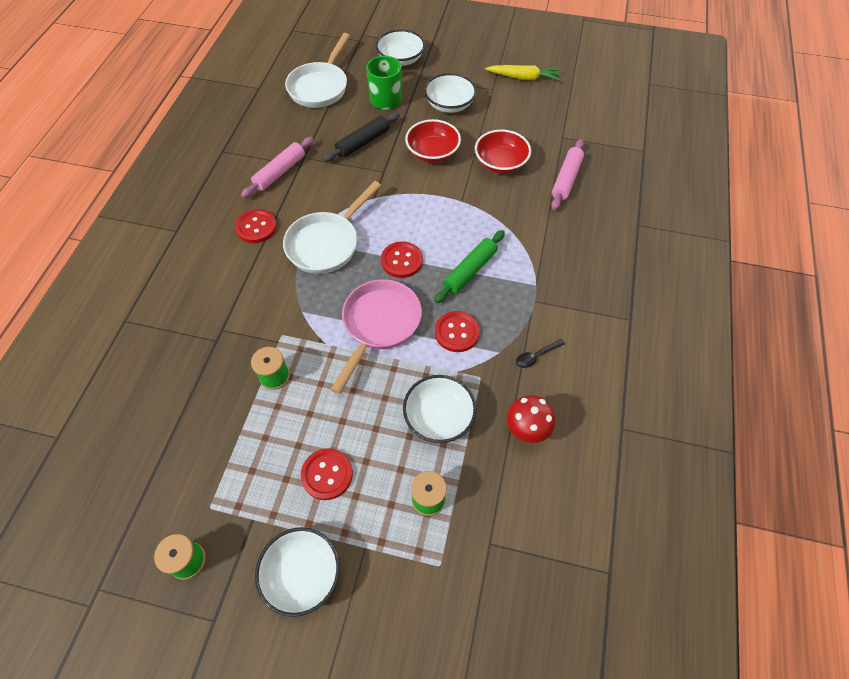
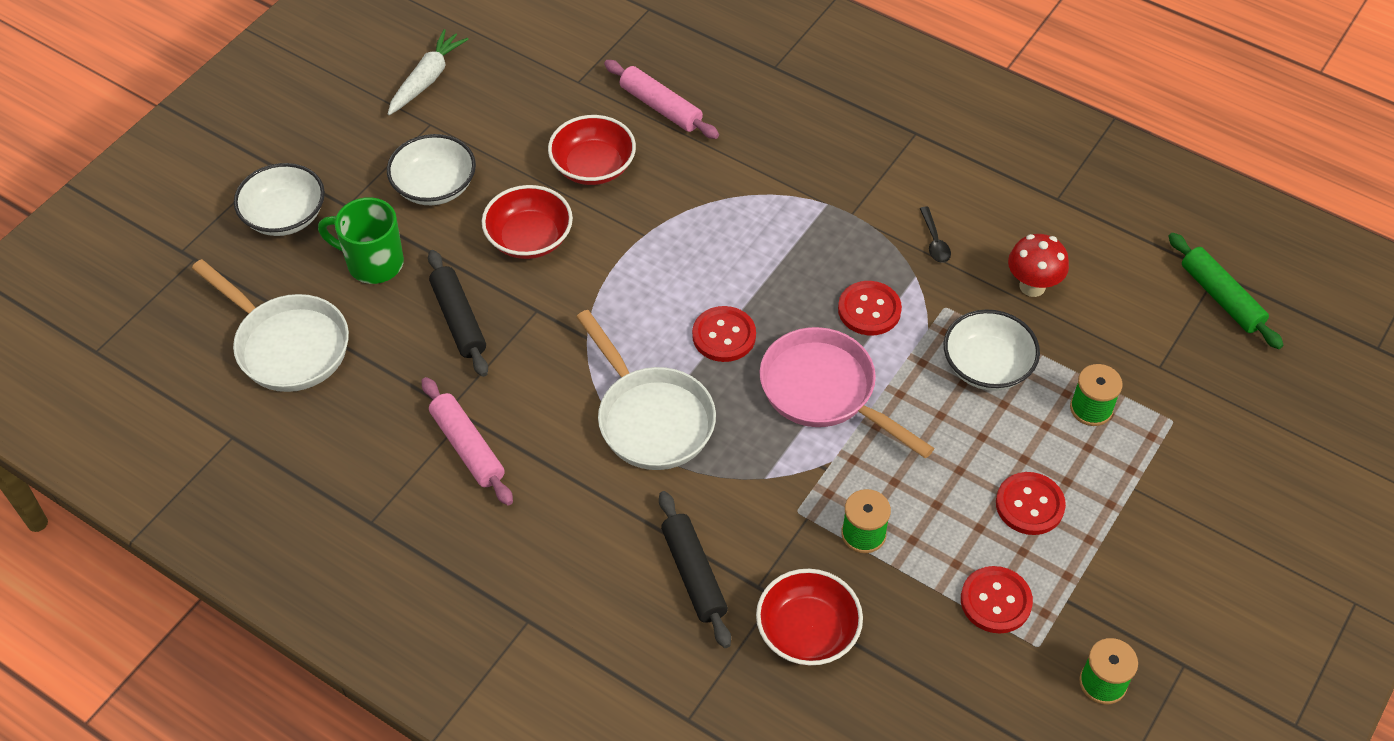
camera: 70 degrees left, 5 degrees down
red button [235,209,277,243] -> red button moved to [961,566,1033,633]
white bowl [255,527,340,617] -> none
green rolling pin [434,230,505,303] -> green rolling pin moved to [1168,233,1284,349]
yellow carrot [485,65,560,81] -> white carrot [388,29,469,115]
none -> black rolling pin [659,491,731,648]
none -> red bowl [756,569,863,666]

